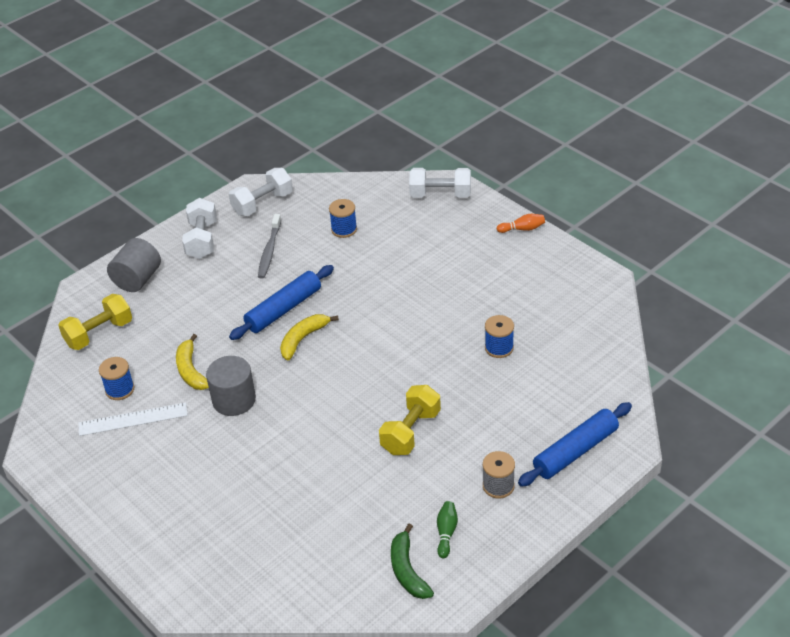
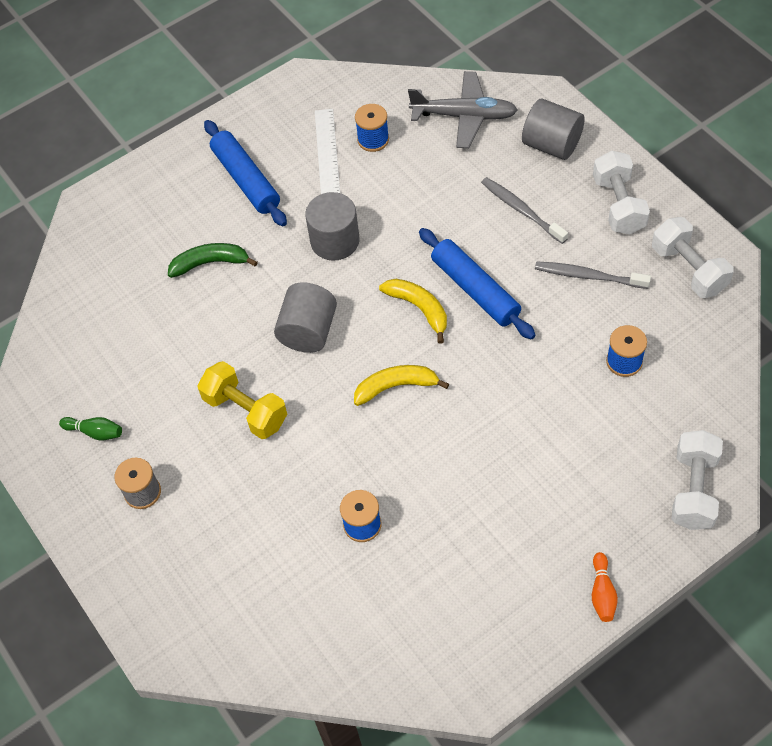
camera: 100 degrees right, 15 degrees up
yellow dumbbell [58,294,132,350] -> grey plane [408,71,518,148]
yellow banana [176,334,209,390] -> yellow banana moved to [354,365,449,406]
white dumbbell [182,198,217,259] -> white dumbbell turned 75 degrees clockwise [593,151,650,234]
green banana [391,524,434,599] -> green banana moved to [168,243,258,278]
blue rolling pin [518,402,632,487] -> blue rolling pin moved to [204,120,287,226]
none -> grey cylinder [274,282,337,353]
none -> grey toothbrush [481,177,568,244]

